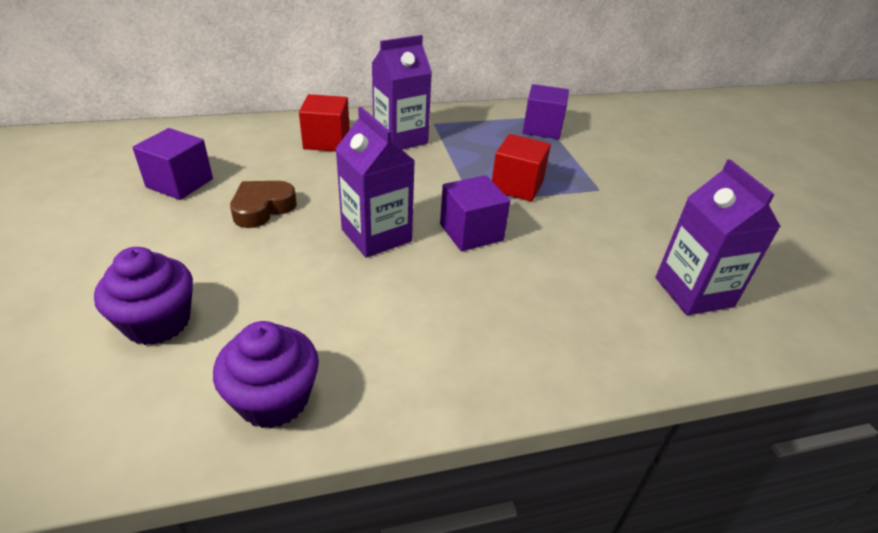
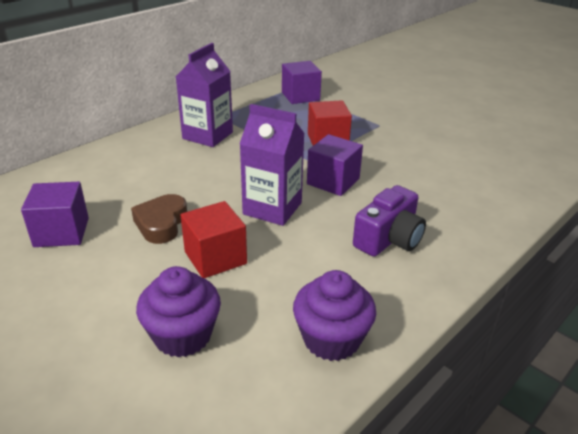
camera: 30 degrees left, 5 degrees down
red cube [299,94,350,152] -> red cube moved to [181,201,247,278]
purple carton [656,159,781,315] -> none
none -> purple camera [353,185,426,257]

